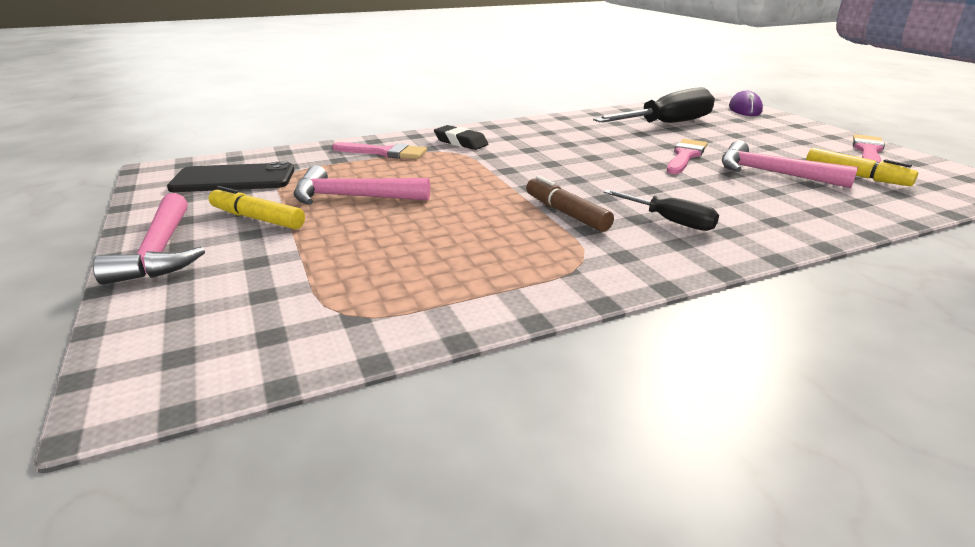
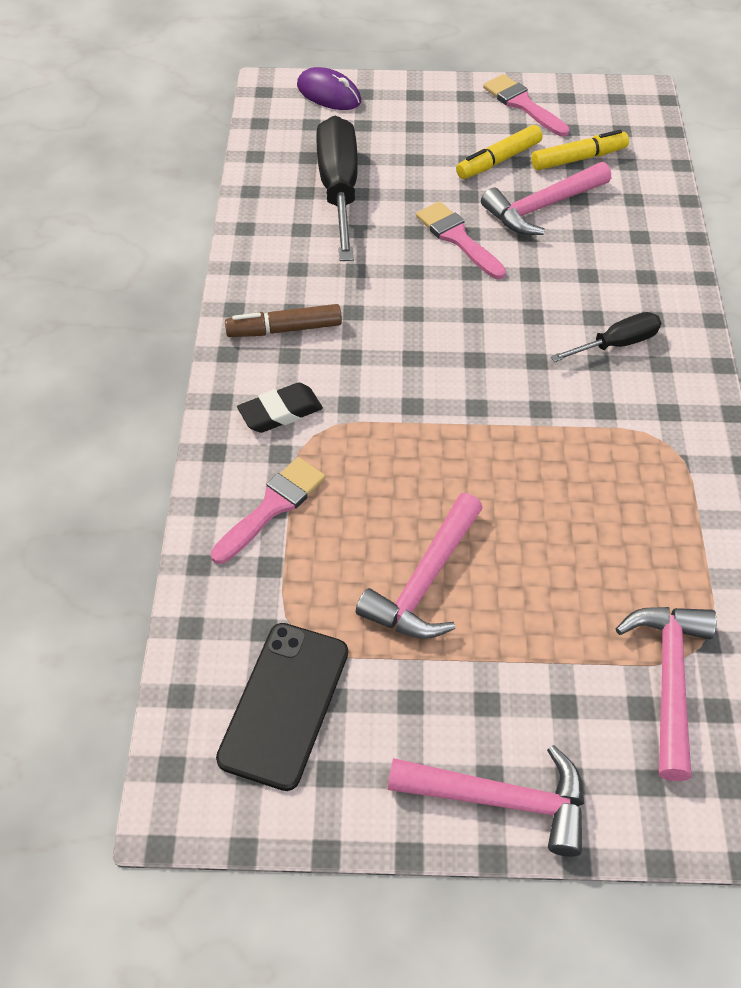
camera: 65 degrees left, 25 degrees up
yellow marker [209,186,305,229] -> yellow marker moved to [456,125,542,179]
brown marker [526,175,614,232] -> brown marker moved to [225,304,342,337]
none -> pink hammer [616,607,717,781]

